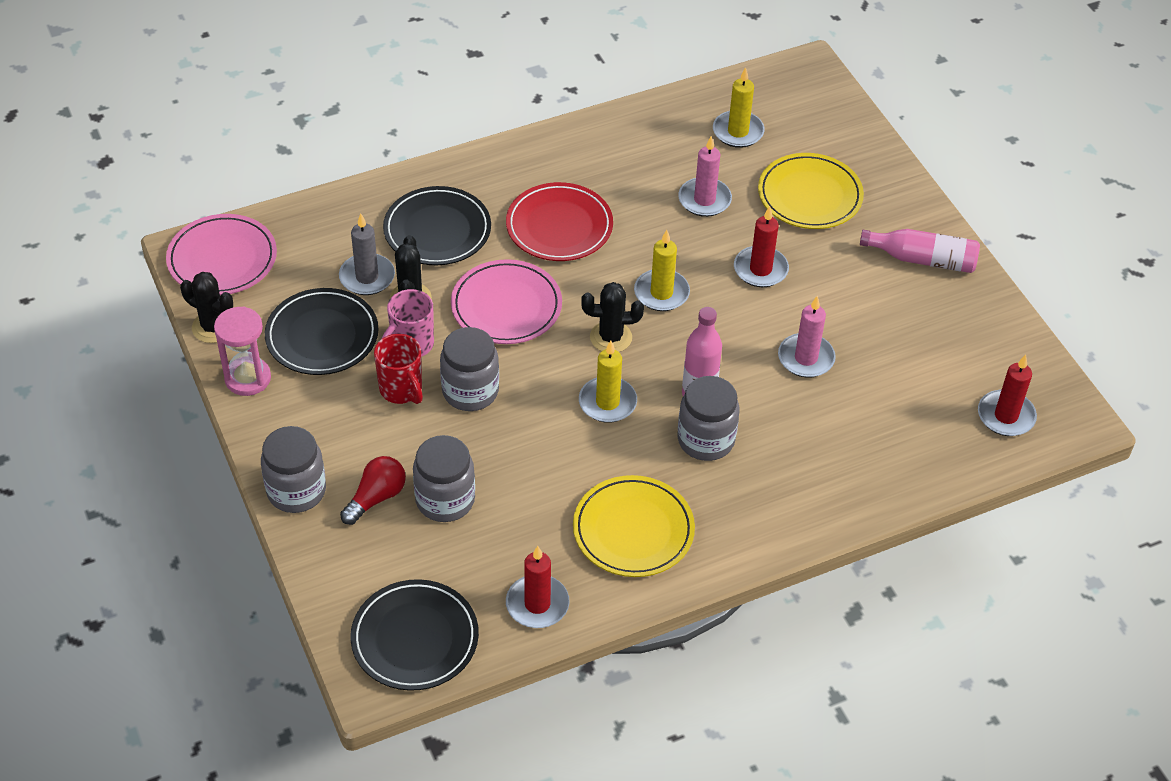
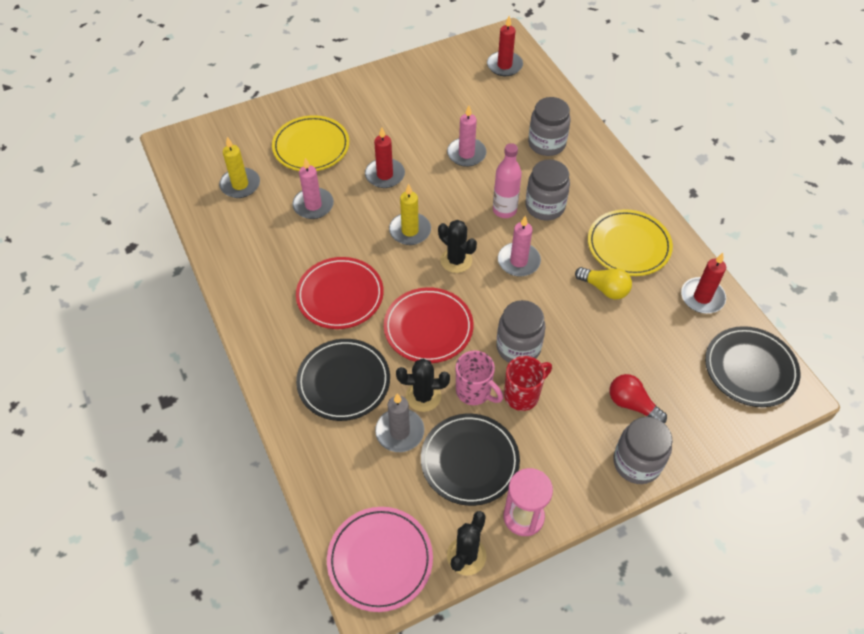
camera: 90 degrees left, 5 degrees up
grey jar [413,435,475,522] -> grey jar moved to [528,97,571,156]
pink plate [451,259,562,344] -> red plate [384,287,473,363]
yellow candle [579,341,637,423] -> pink candle [498,216,541,277]
black cactus [581,282,644,352] -> black cactus turned 45 degrees counterclockwise [438,220,477,273]
pink bottle [860,229,980,273] -> none
none -> yellow light bulb [575,267,632,299]

